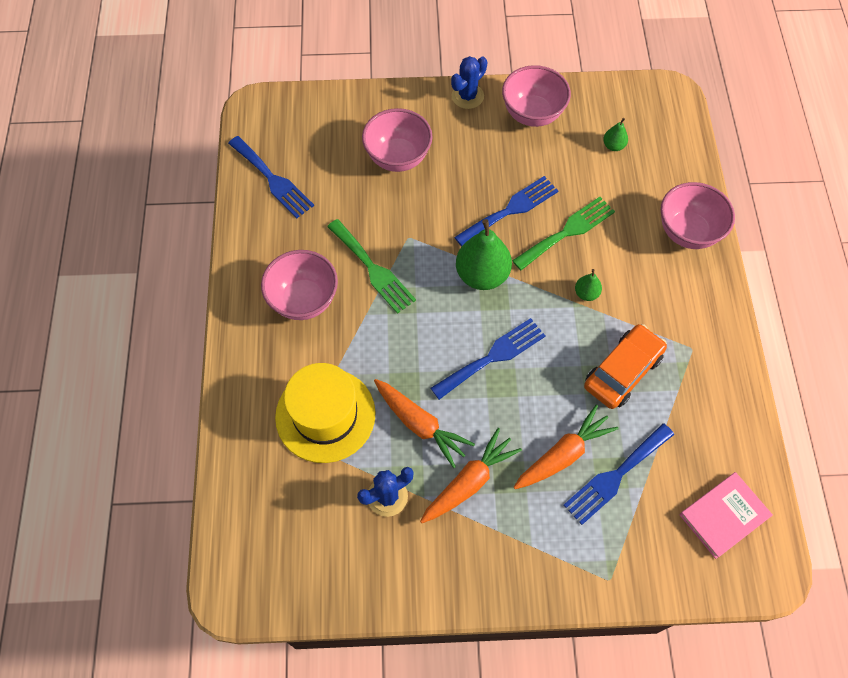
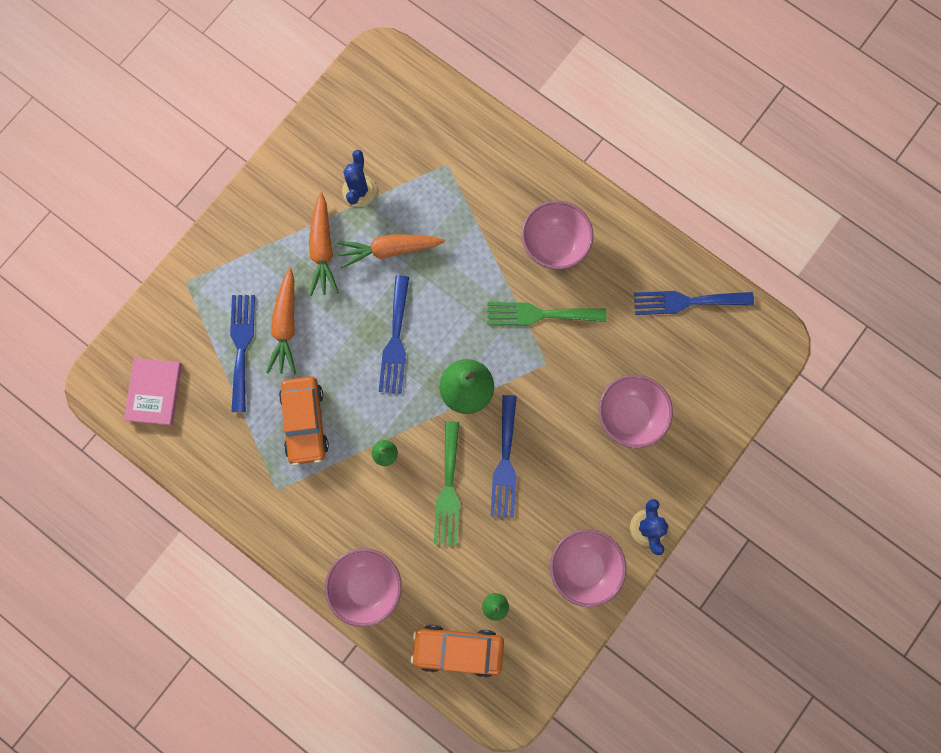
camera: 130 degrees right, 15 degrees up
yellow hat [275,363,376,463] -> none
none -> orange car [411,625,504,677]

